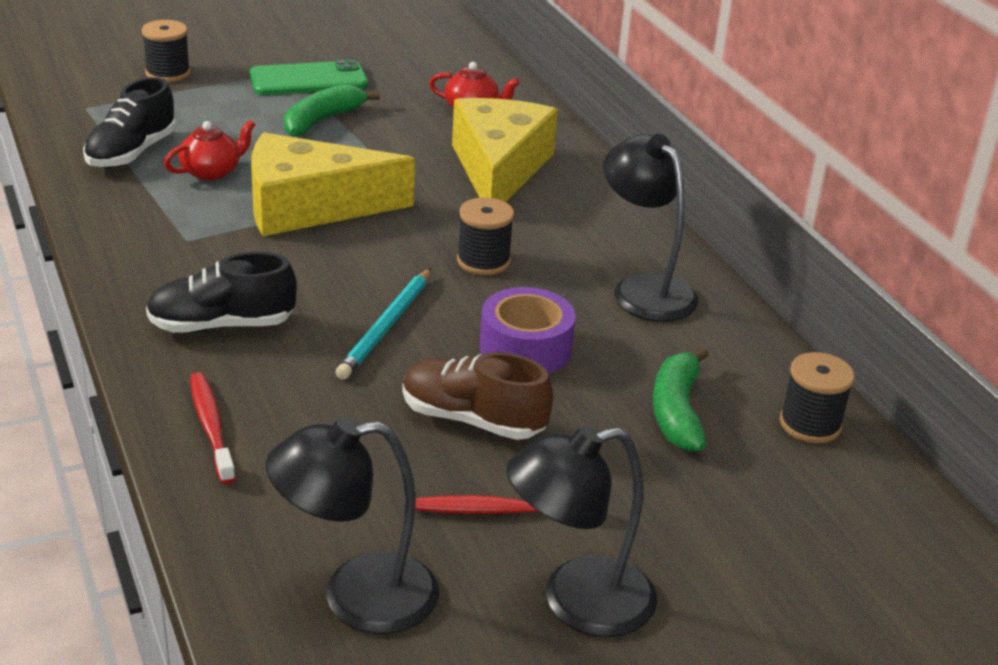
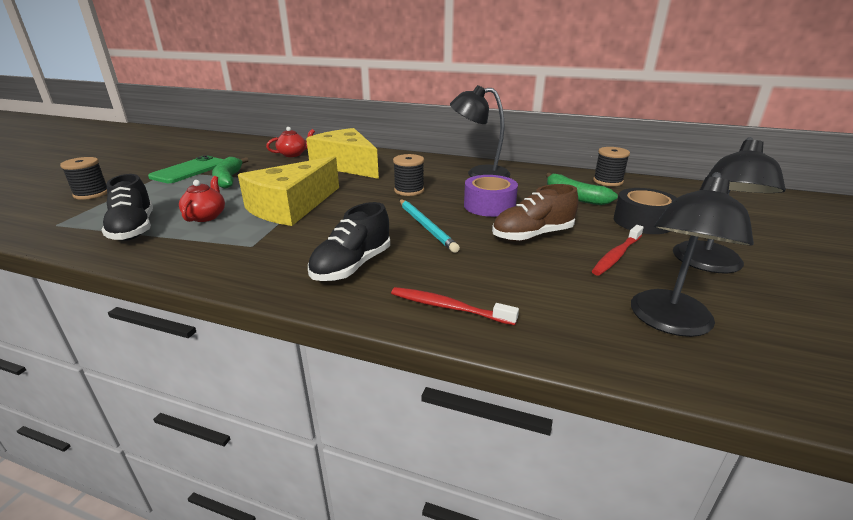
camera: 45 degrees left, 5 degrees down
none -> black tape [614,188,677,234]

